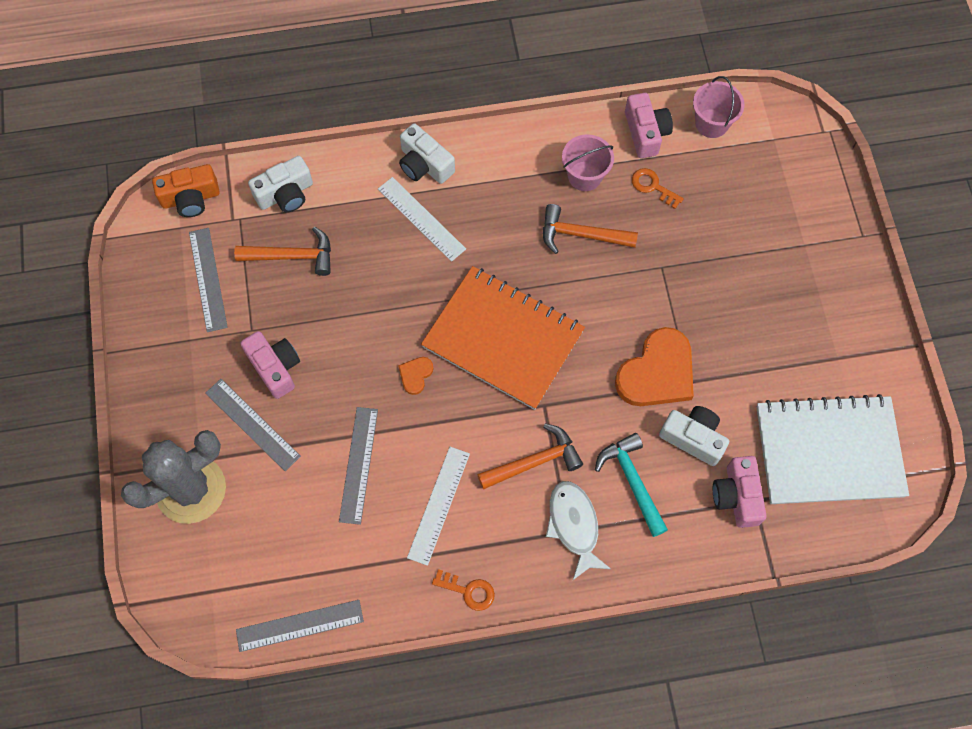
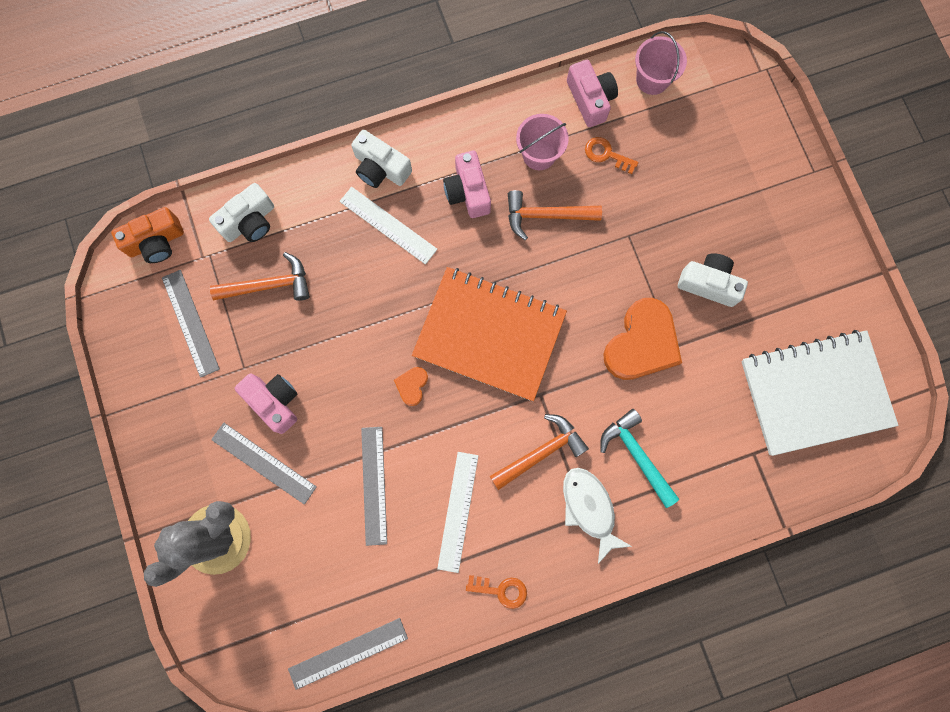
camera: 10 degrees left, 10 degrees up
white camera [659,406,729,466] -> white camera moved to [678,253,748,307]
pink camera [713,456,767,528] -> pink camera moved to [443,151,491,218]

